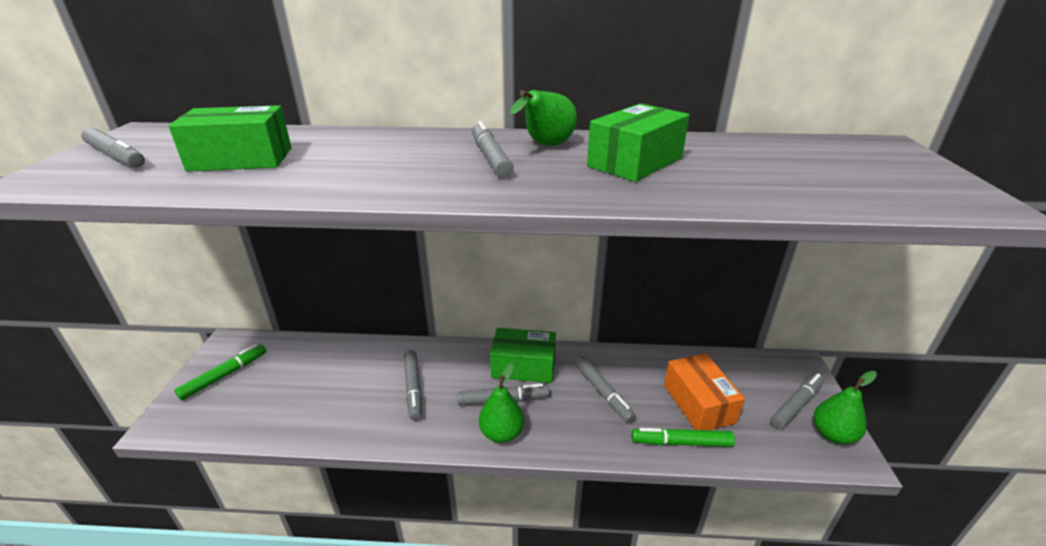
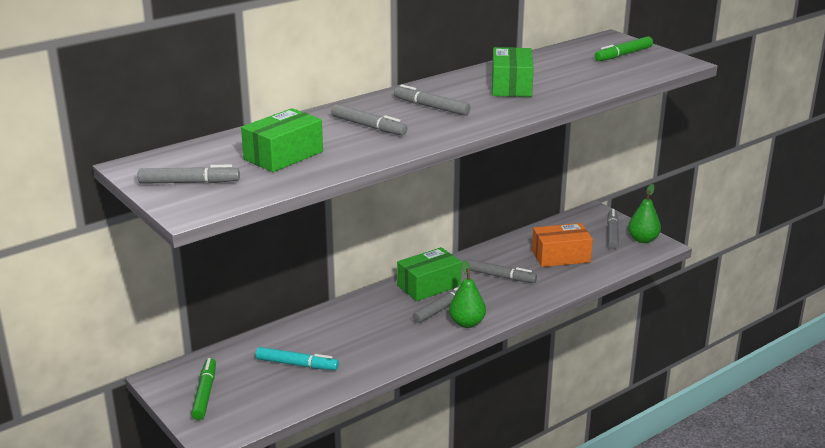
camera: 40 degrees left, 5 degrees down
grey marker [404,350,422,421] -> grey marker moved to [331,104,407,135]
green pear [509,90,577,146] -> none
green marker [631,428,735,447] -> green marker moved to [595,36,653,61]
orange box [664,353,745,430] -> orange box turned 45 degrees counterclockwise [532,223,593,267]
none -> turquoise marker [256,347,339,370]

